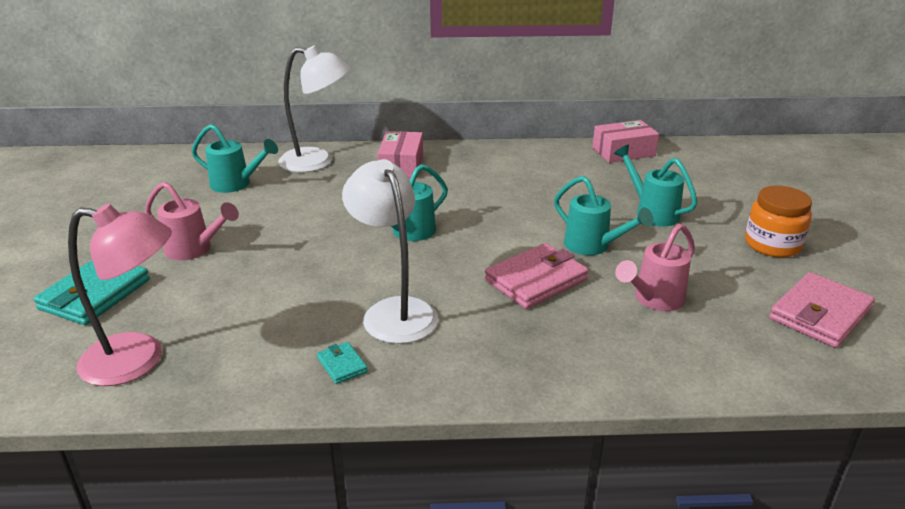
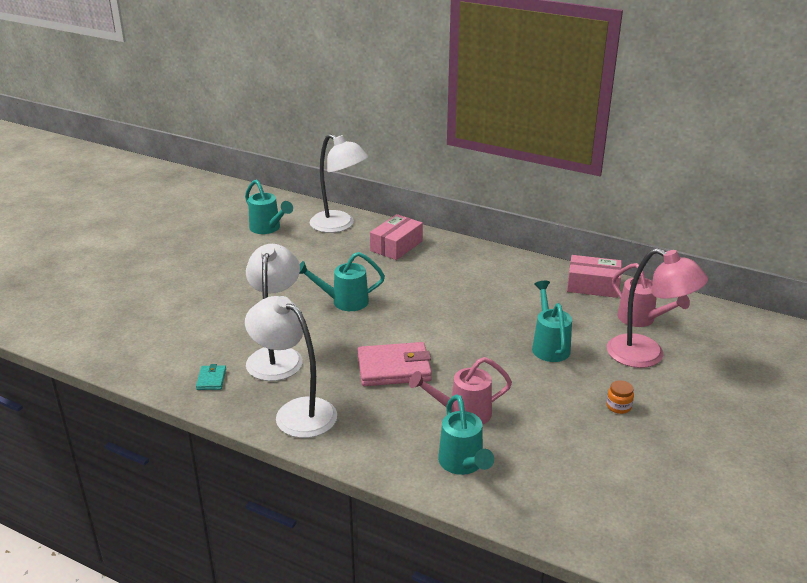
camera: 30 degrees right, 0 degrees up
turquoise wallet [34,260,150,325] -> none
pink lamp [68,204,172,386] -> pink lamp moved to [607,248,708,368]
pink watering can [145,182,239,260] -> pink watering can moved to [612,263,690,327]
turquoise watering can [554,176,654,255] -> turquoise watering can moved to [438,395,494,475]
orange jar [745,186,812,258] -> orange jar [606,380,634,414], size x0.49
pink wallet [769,272,875,348] -> none
none -> white lamp [245,296,337,438]

